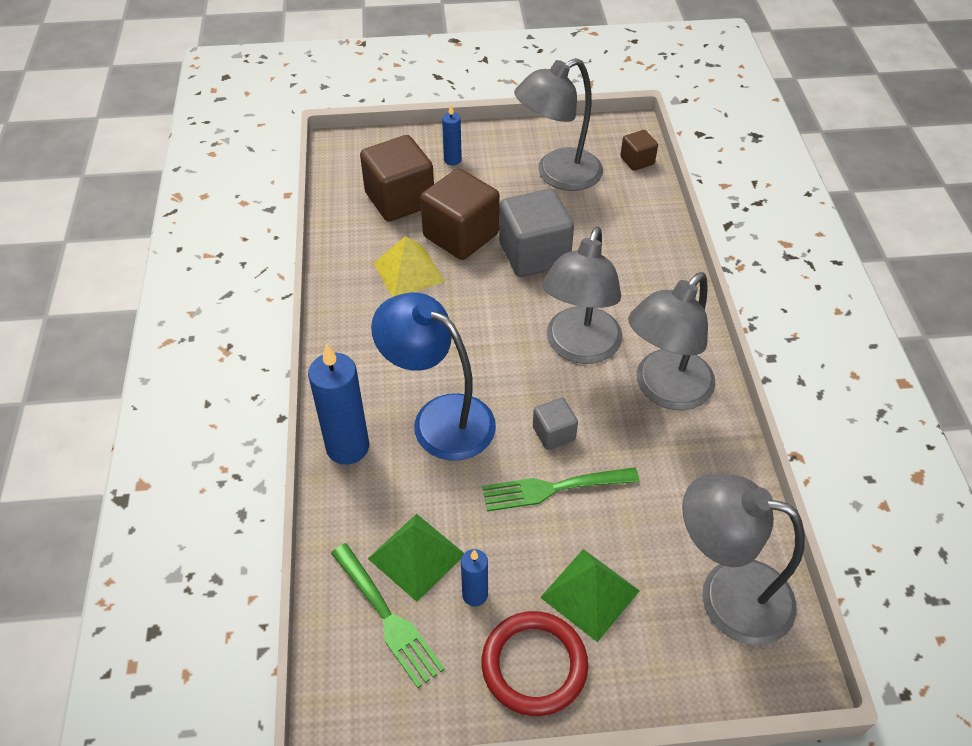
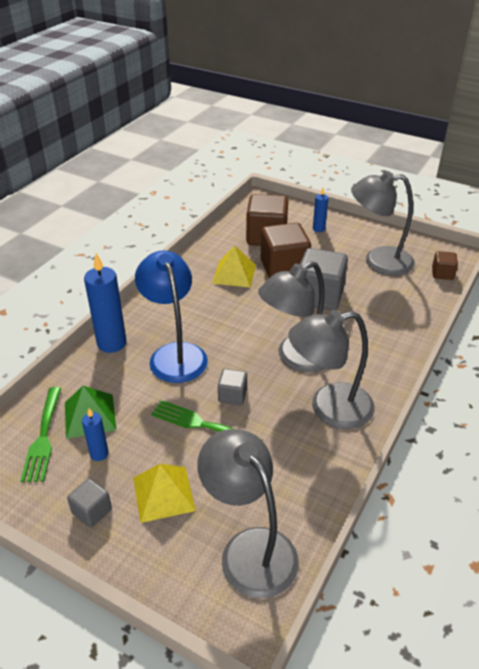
camera: 35 degrees right, 10 degrees down
red ring [482,611,588,716] -> grey cube [67,478,112,528]
green pyramid [540,549,640,642] -> yellow pyramid [133,464,196,523]

